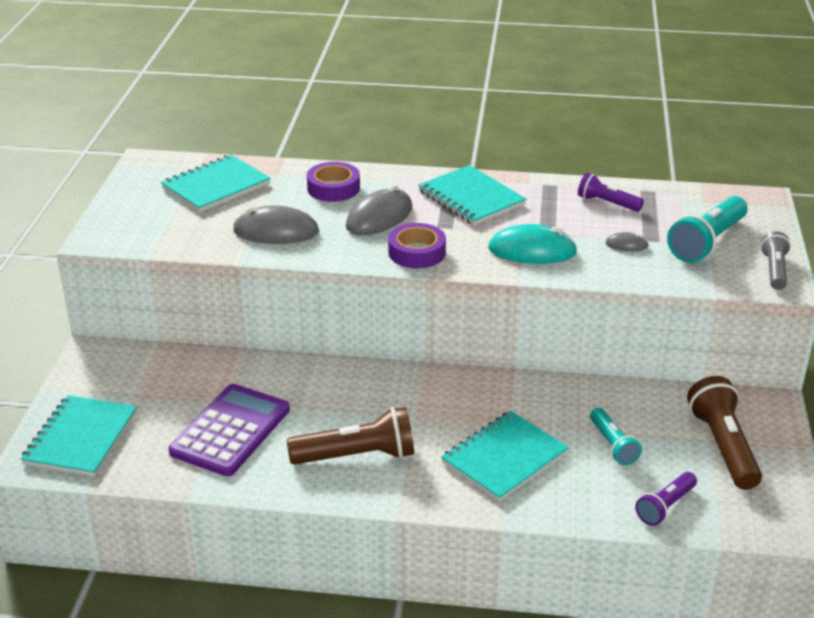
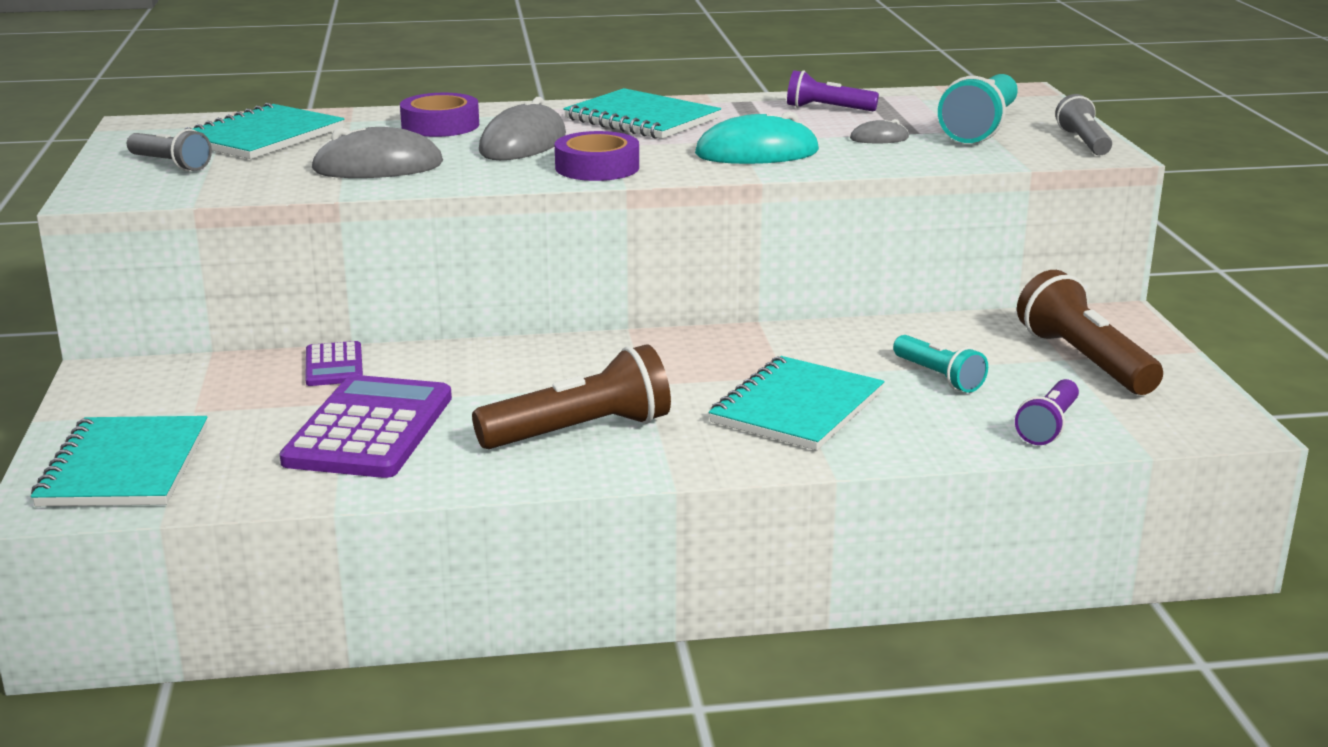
camera: 15 degrees left, 10 degrees down
none -> grey flashlight [127,129,212,171]
none -> purple calculator [305,341,363,386]

